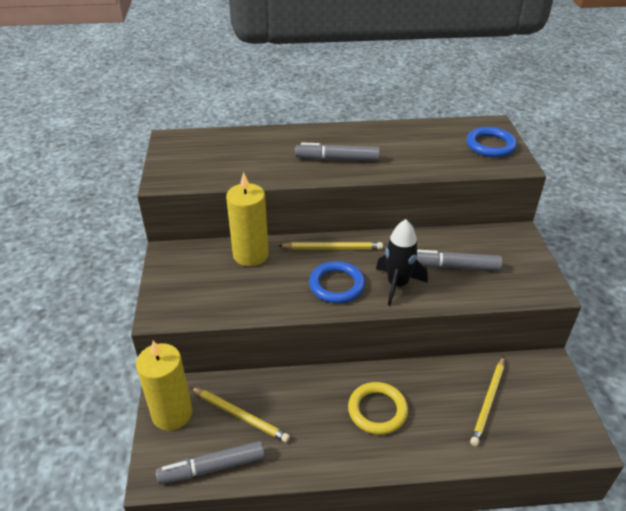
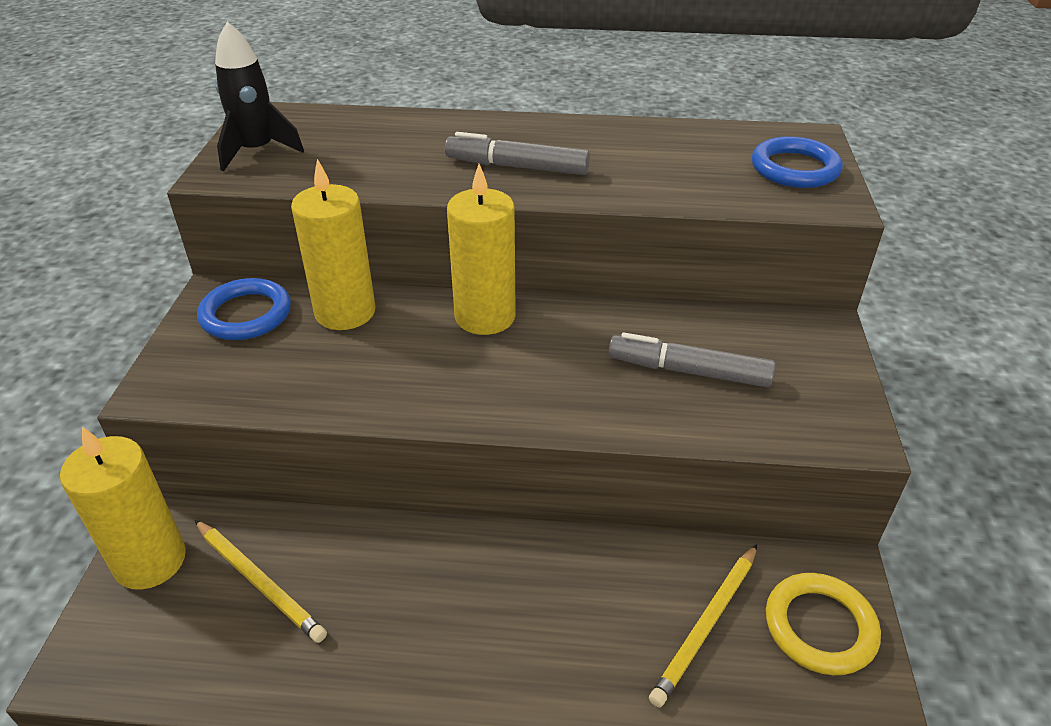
camera: 10 degrees right, 0 degrees up
grey marker [156,441,265,484] -> none
yellow pencil [278,242,383,250] -> yellow candle [447,164,516,335]
blue ring [309,261,365,303] -> blue ring moved to [197,278,291,340]
yellow ring [348,382,408,435] -> yellow ring moved to [766,573,881,675]
black rocket [376,219,428,306] -> black rocket moved to [215,22,304,171]

